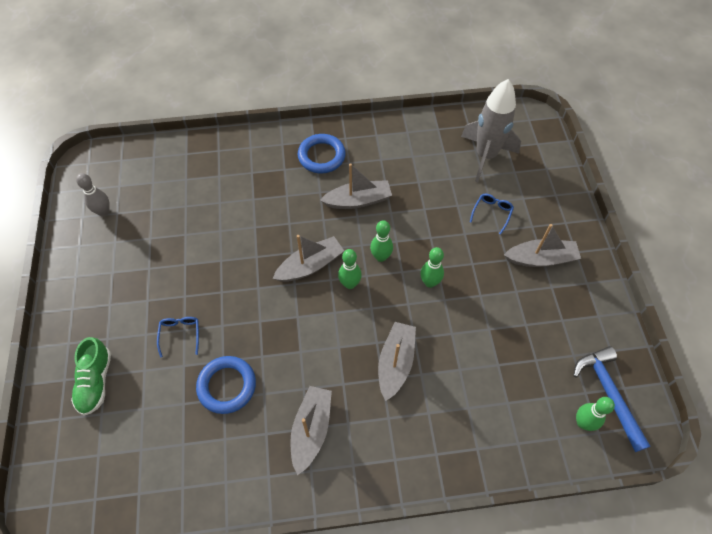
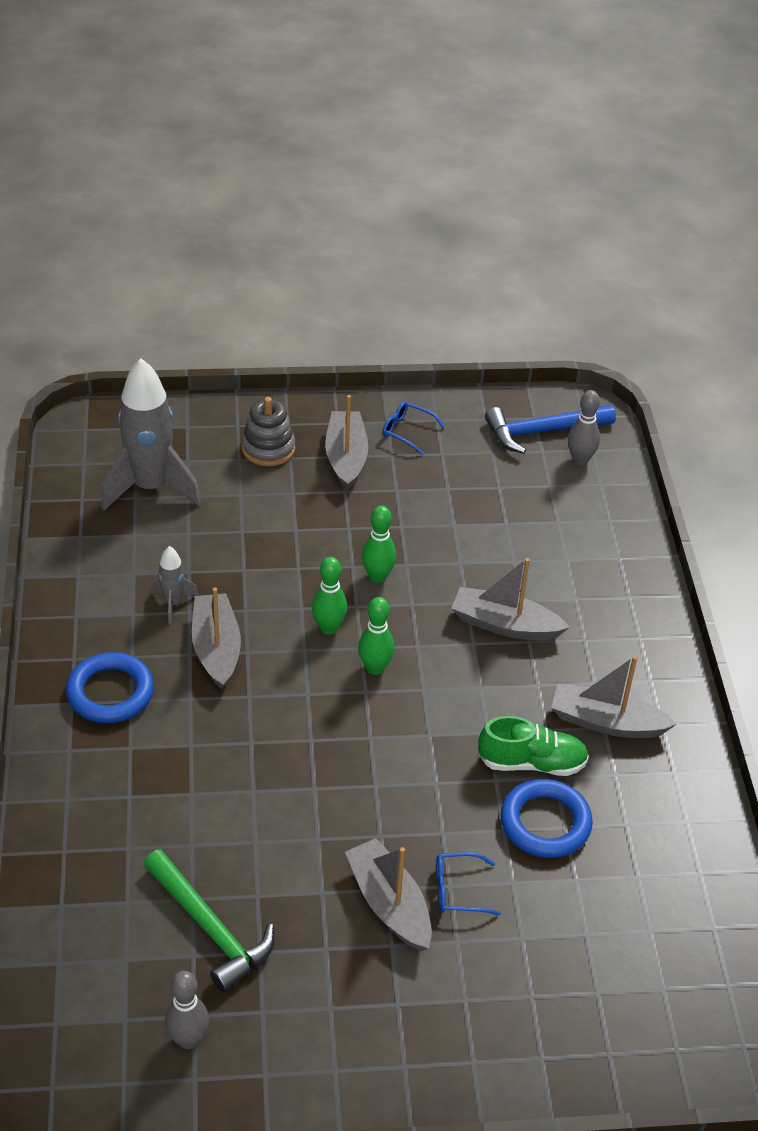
camera: 90 degrees left, 15 degrees down
green shoe [71,337,111,416] -> green shoe moved to [478,716,589,776]
grey boat [273,235,344,282] -> grey boat moved to [345,838,432,951]
blue glasses [470,194,514,235] -> blue glasses moved to [382,401,446,455]
green bowling pin [576,397,615,431] -> grey bowling pin [568,390,600,465]
none -> green hammer [144,849,275,992]
none -> grey rocket [151,546,199,624]
none -> grey stacking toy [242,397,295,466]

